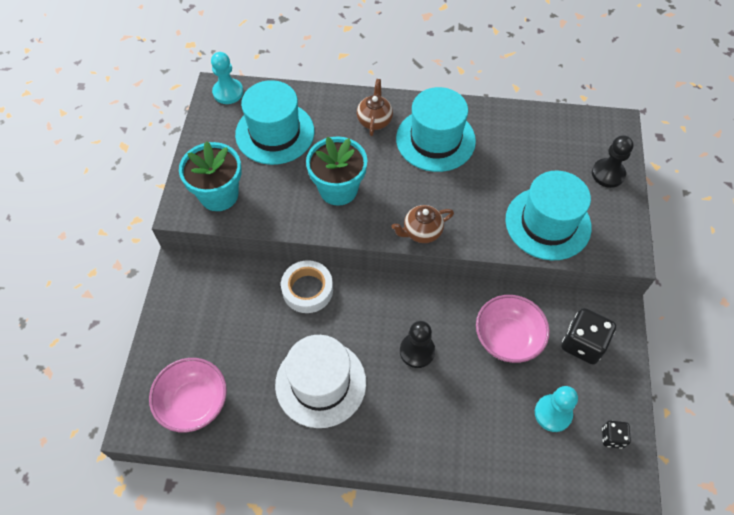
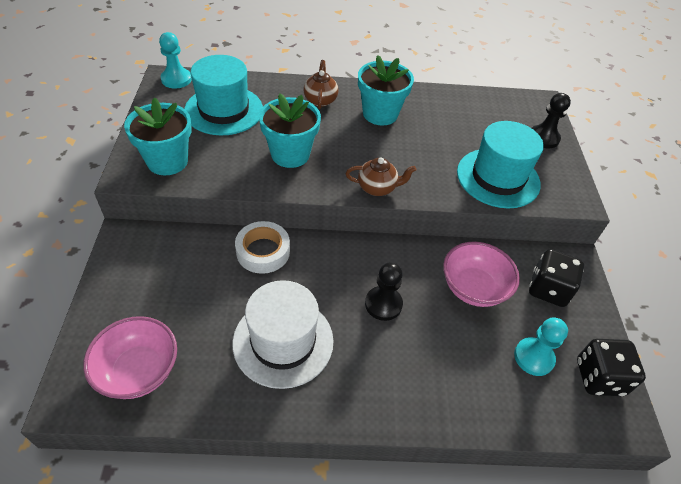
camera: 10 degrees left, 10 degrees down
brown teapot [392,205,454,243] -> brown teapot turned 150 degrees counterclockwise [346,158,416,196]
turquoise hat [396,87,476,172] -> turquoise flower pot [358,55,414,126]
black dice [602,420,631,449] -> black dice [577,339,646,396], size x1.84

